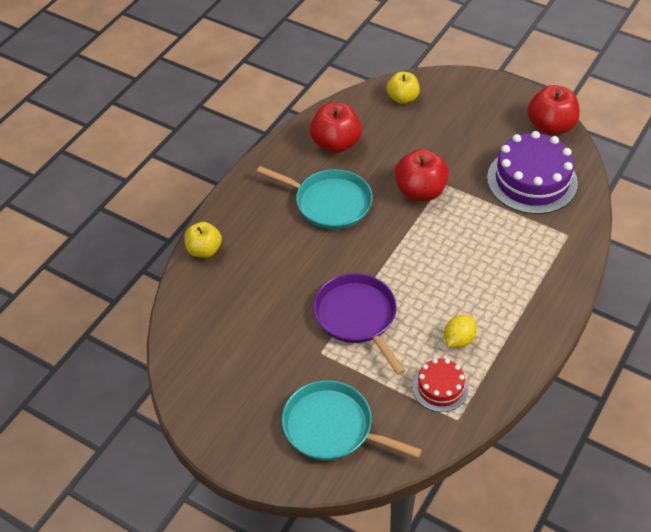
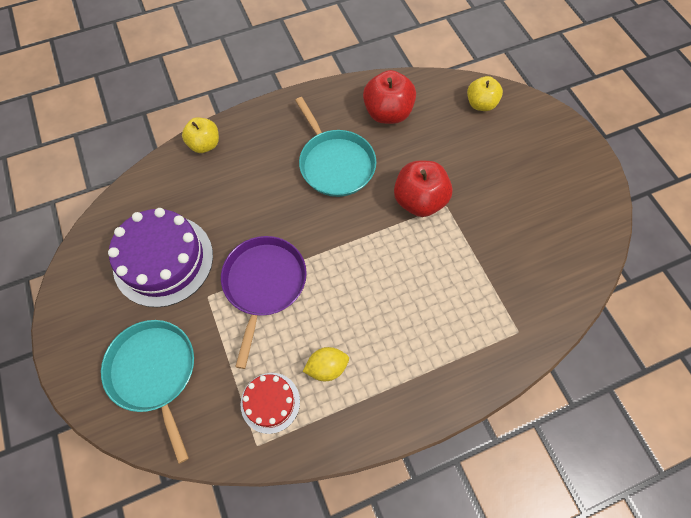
camera: 35 degrees right, 15 degrees up
purple cake [487,131,578,214] -> purple cake moved to [108,208,213,307]
red apple [527,85,580,135] -> none

